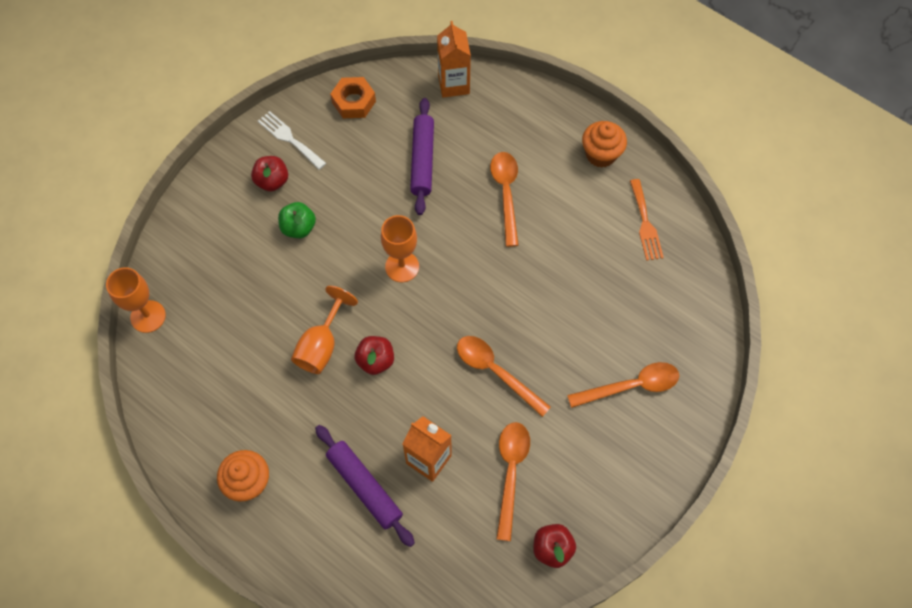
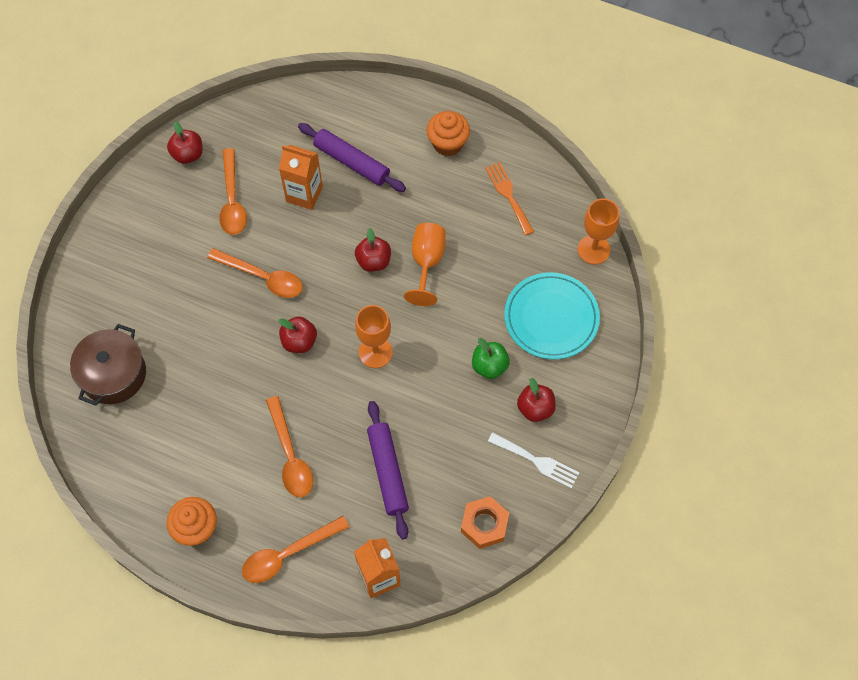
camera: 165 degrees right, 0 degrees up
orange spoon [567,362,679,408] -> orange spoon moved to [242,516,349,583]
orange fork [630,179,664,261] -> orange fork moved to [485,162,534,236]
none -> brown pot [70,324,146,406]
none -> red apple [278,316,317,353]
none -> turquoise plate [504,272,600,359]

